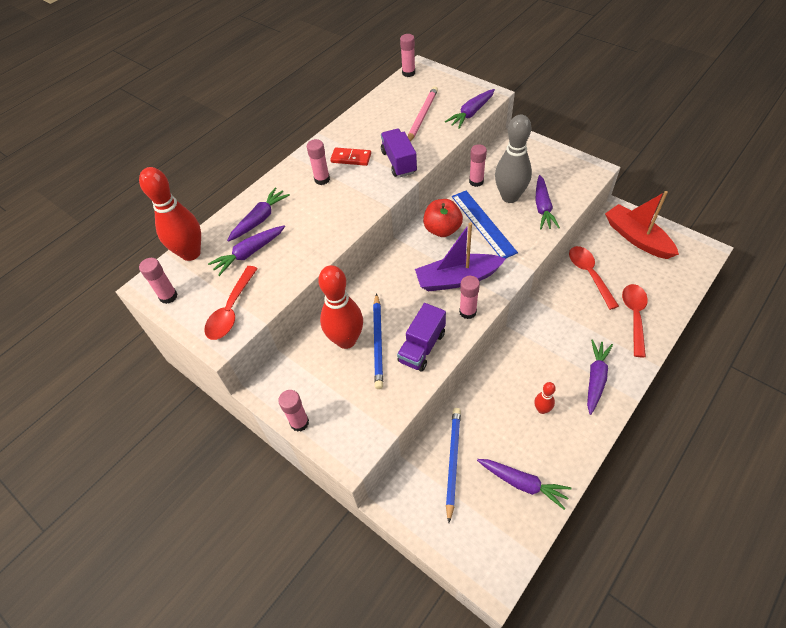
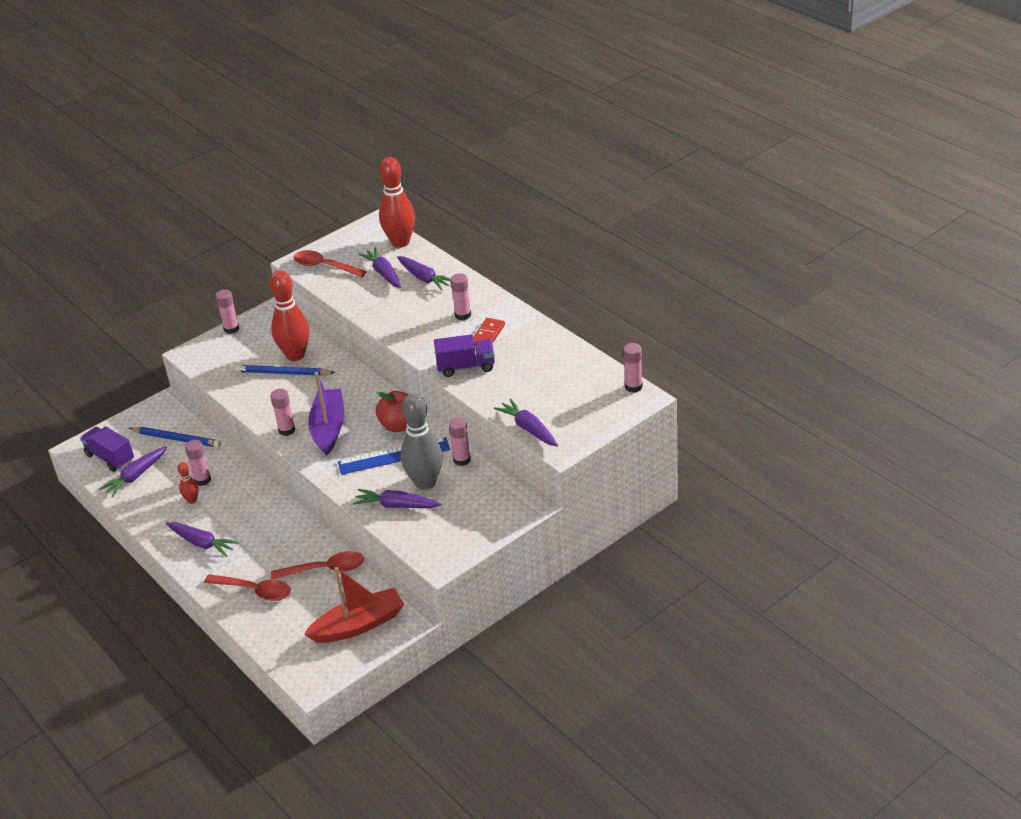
camera: 100 degrees right, 15 degrees down
pink glue stick [139,258,178,304] -> pink glue stick moved to [185,440,211,486]
purple truck [397,303,446,371] -> purple truck moved to [80,426,134,472]
pink pencil [408,86,438,141] -> none

